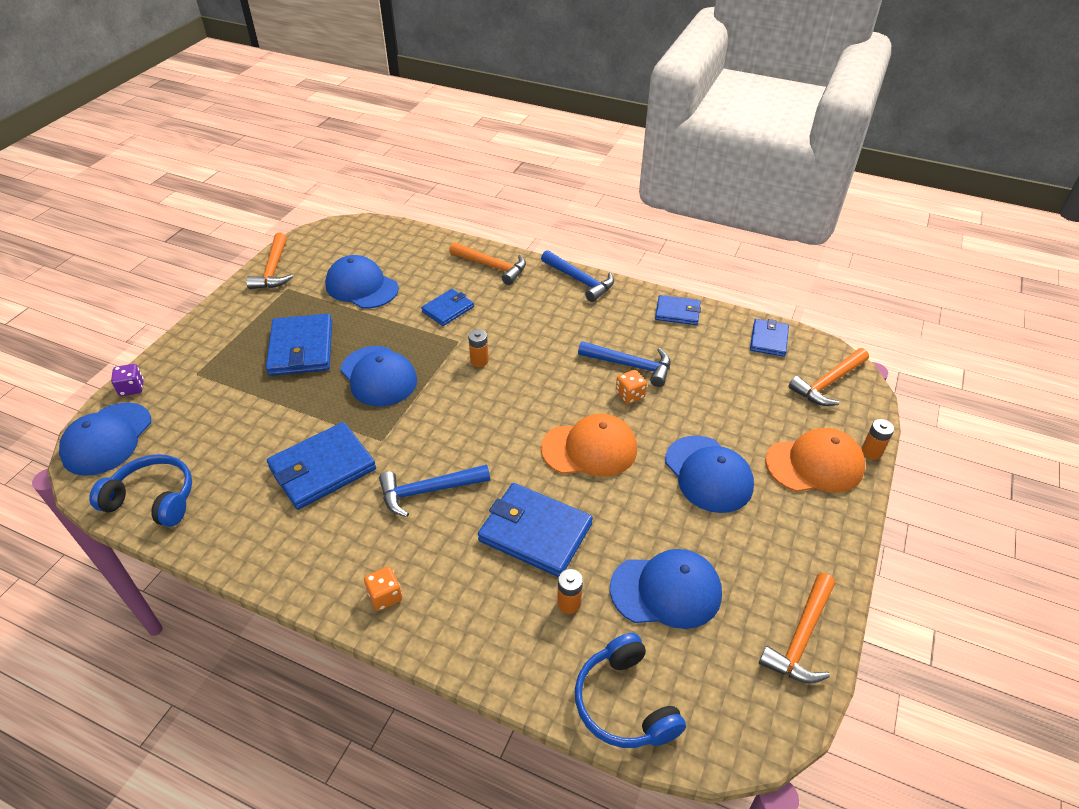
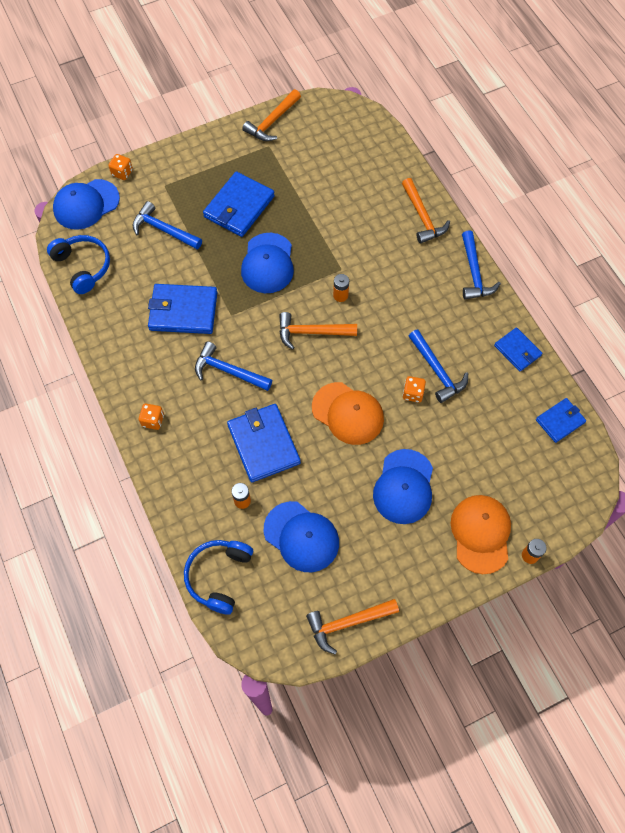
camera: 40 degrees right, 20 degrees up
purple dice [111,364,144,396] -> orange dice [108,154,133,180]
blue cap [325,255,399,309] -> none
blue wallet [421,289,474,326] -> none
orange cap [765,428,865,492] -> orange cap turned 120 degrees counterclockwise [451,495,511,574]
orange hammer [788,348,869,406] -> orange hammer moved to [279,312,357,350]
none -> blue hammer [133,201,202,249]

